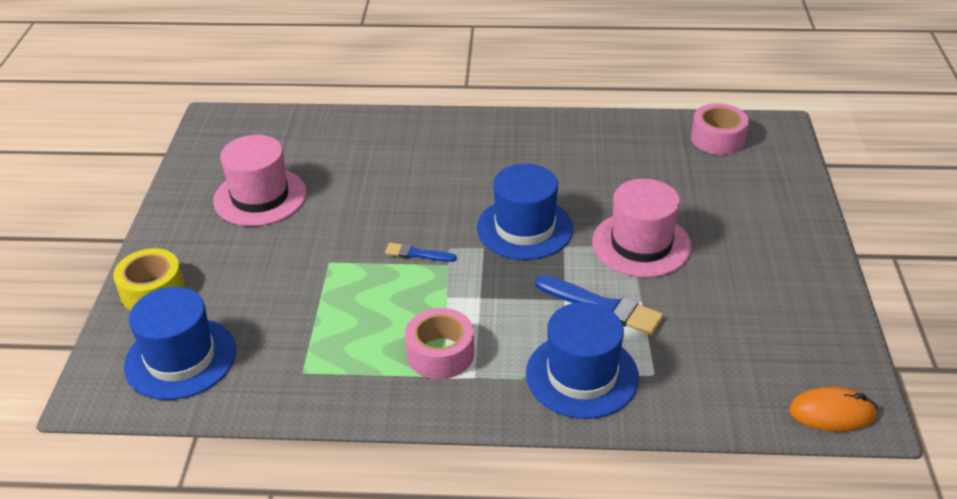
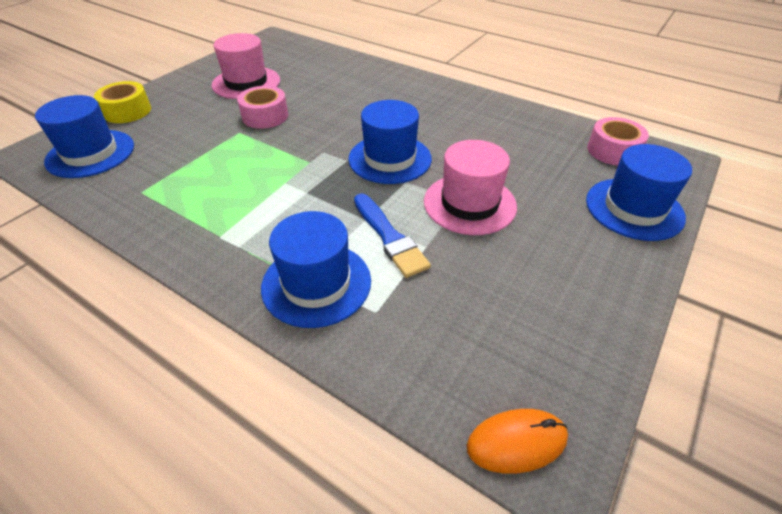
camera: 30 degrees right, 5 degrees up
blue brush [385,243,457,262] -> none
pink tape [405,308,474,379] -> pink tape moved to [237,86,288,129]
orange mouse [789,386,878,432] -> orange mouse turned 45 degrees counterclockwise [467,409,568,474]
none -> blue hat [586,144,692,241]

